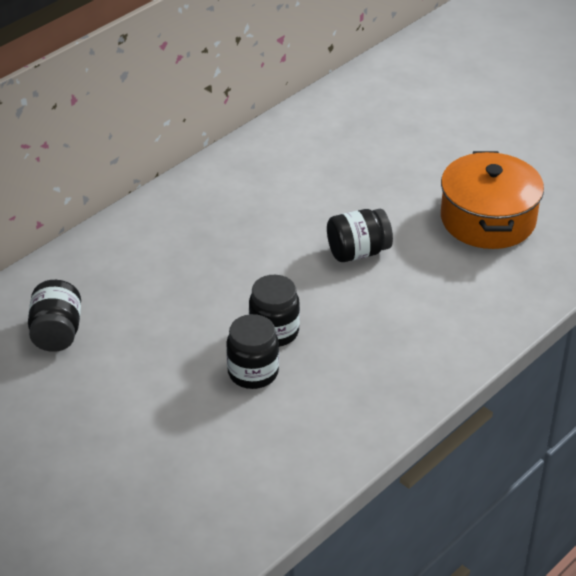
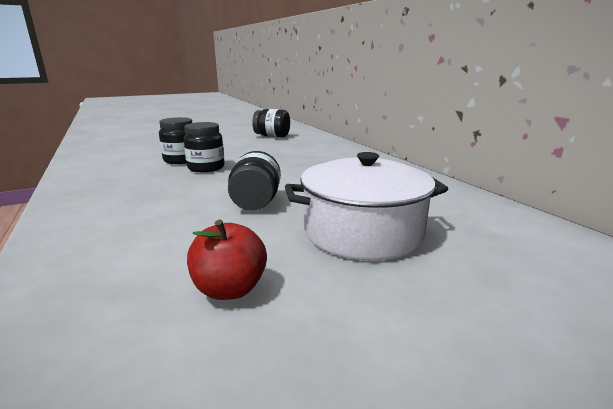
camera: 110 degrees right, 20 degrees down
orange pot [441,151,544,249] -> red apple [187,220,267,300]
none -> white pot [285,152,448,260]

